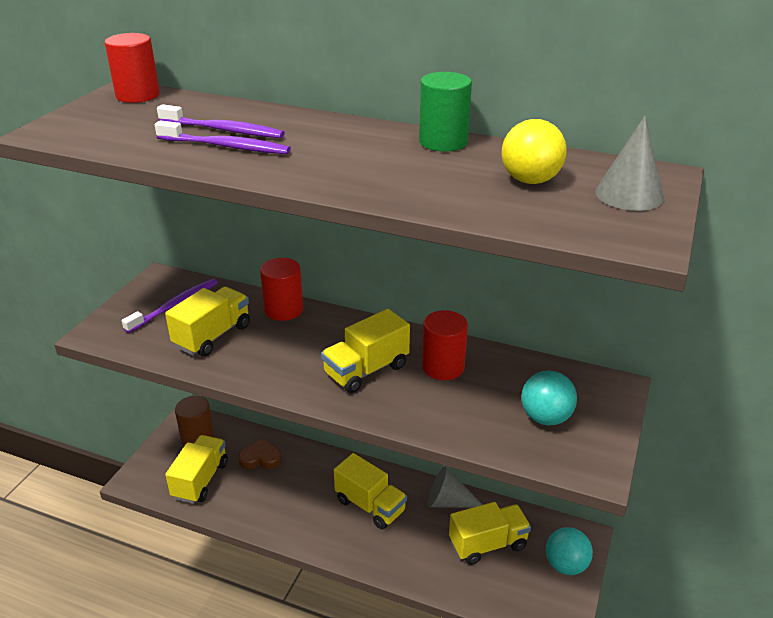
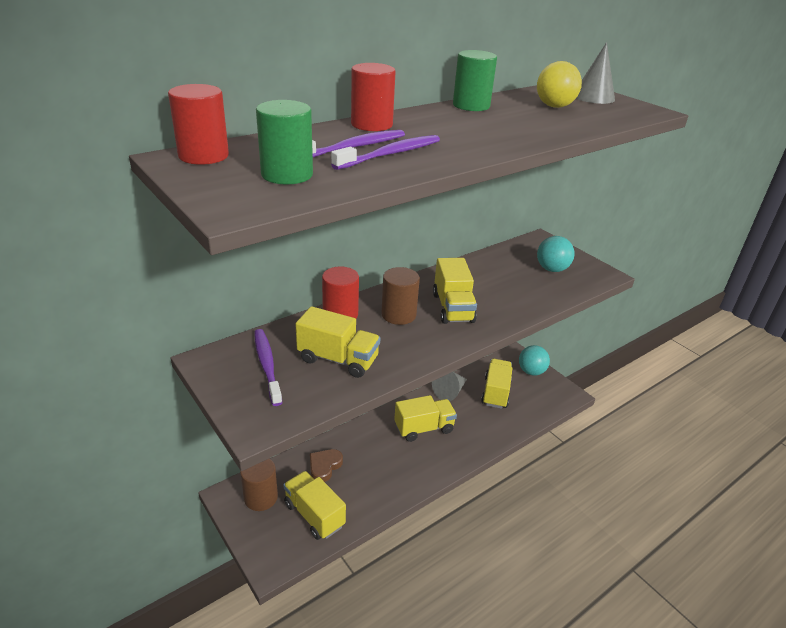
camera: 60 degrees left, 0 degrees up
yellow truck [165,287,250,357] -> yellow truck turned 135 degrees clockwise [295,306,380,378]
red cylinder [422,310,468,380] -> red cylinder moved to [351,63,396,131]
none -> green cylinder [256,100,313,184]
none -> brown cylinder [381,267,420,325]

